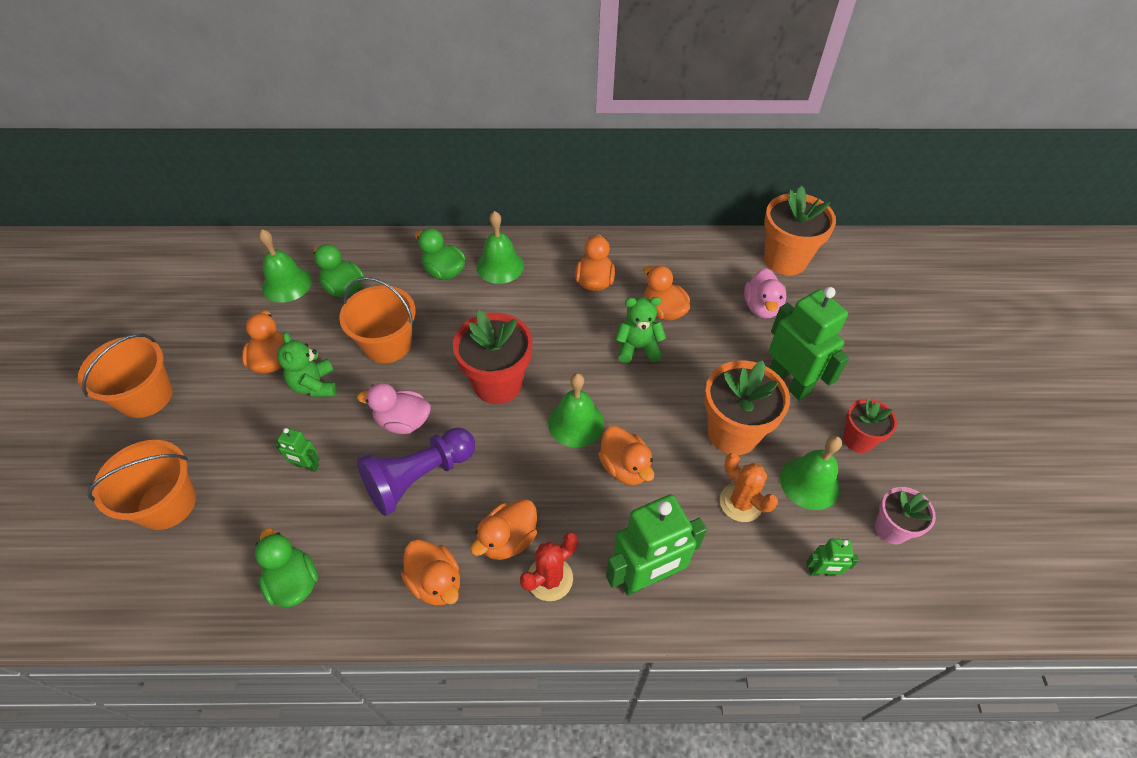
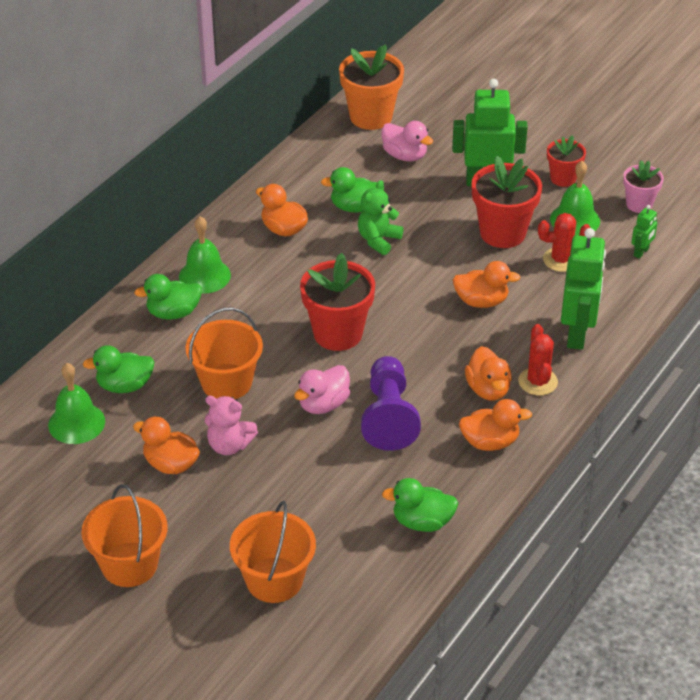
camera: 55 degrees left, 10 degrees down
green robot [275,428,320,472] -> none
green teddy bear [277,332,337,397] -> pink teddy bear [205,396,258,455]
green bell [548,373,604,448] -> none
orange duck [643,265,690,321] -> green duck [321,167,384,213]
orange flower pot [704,360,790,455] -> red flower pot [472,156,542,248]
orange cactus [720,453,778,522] -> red cactus [538,213,591,272]

